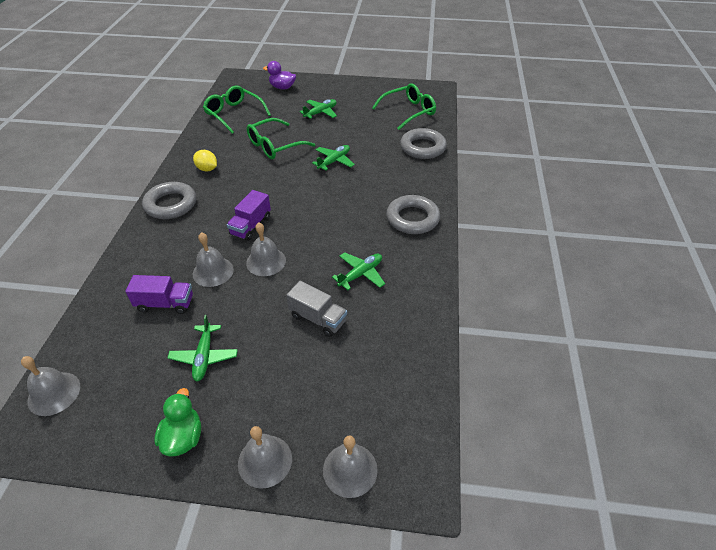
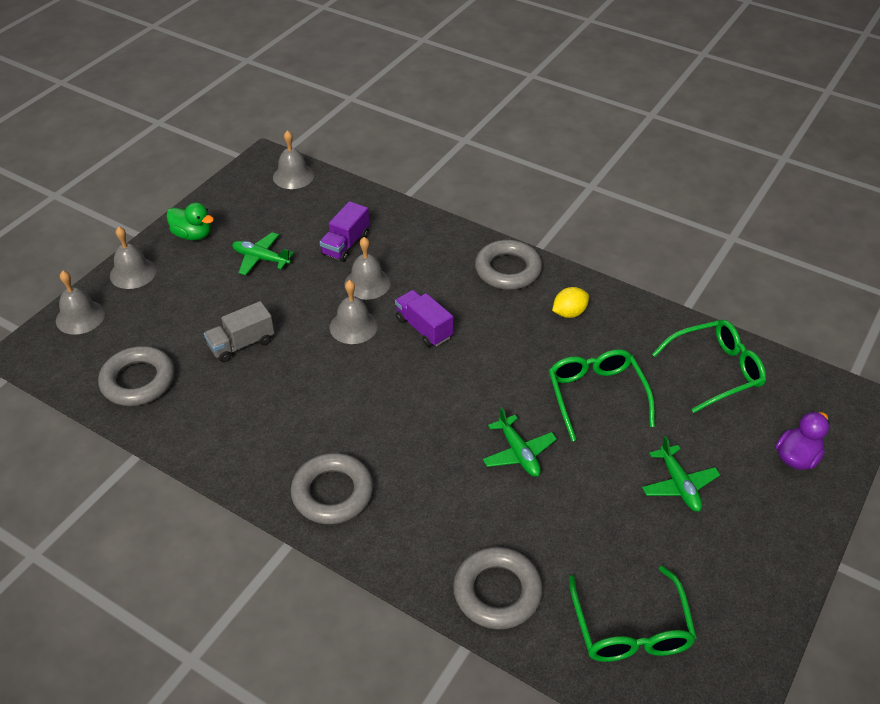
camera: 115 degrees right, 0 degrees up
green plane [332,252,385,290] -> none
none -> grey ring [98,346,175,406]

